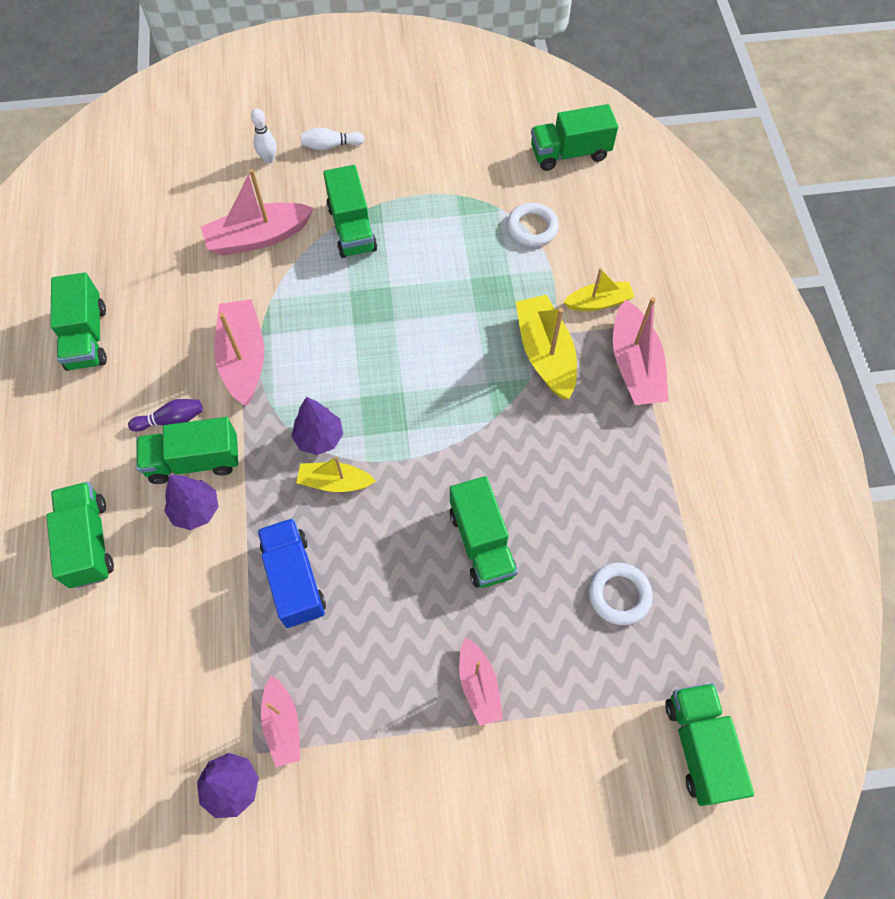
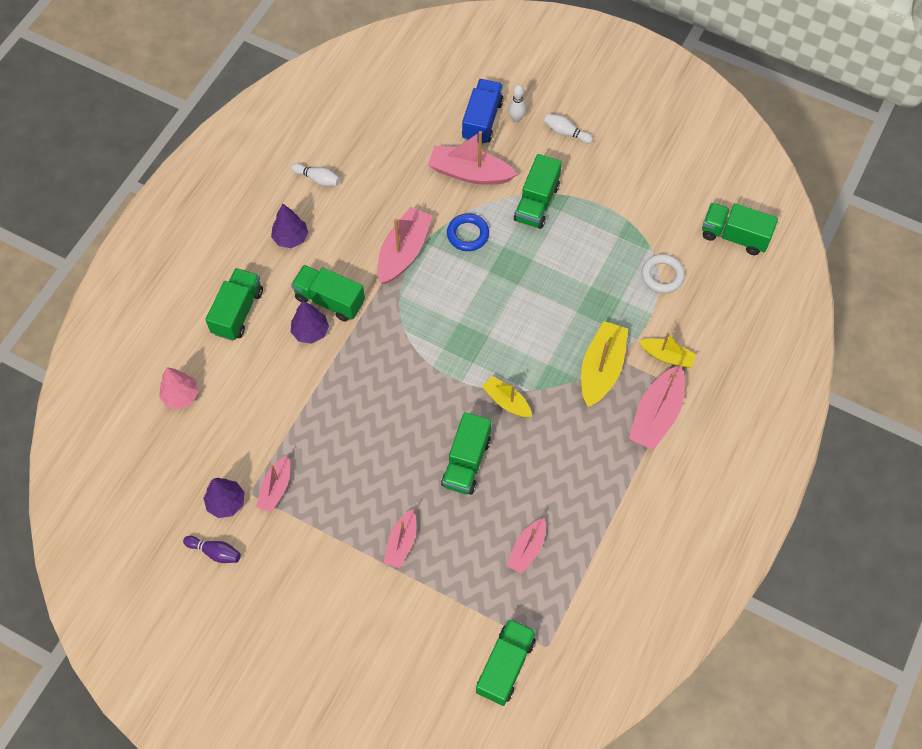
camera: 35 degrees right, 0 degrees up
green truck [50,273,107,371] -> white bowling pin [291,163,340,186]
purple bowling pin [128,399,203,432] -> purple bowling pin moved to [183,536,241,563]
blue truck [257,518,326,628] -> blue truck moved to [462,79,504,145]
purple tree [291,397,343,455] -> purple tree moved to [271,204,308,248]
yellow boat [296,456,376,492] -> yellow boat moved to [482,376,532,417]
white ring [589,563,653,625] -> pink boat [507,518,546,574]
none -> pink tree [159,367,199,409]
none -> blue ring [447,213,489,251]

